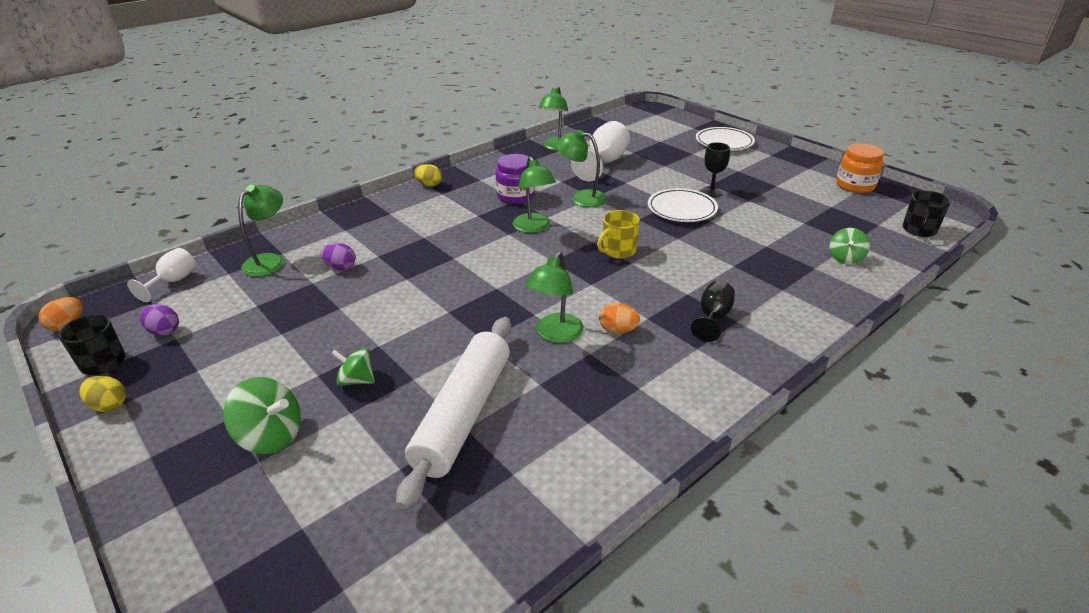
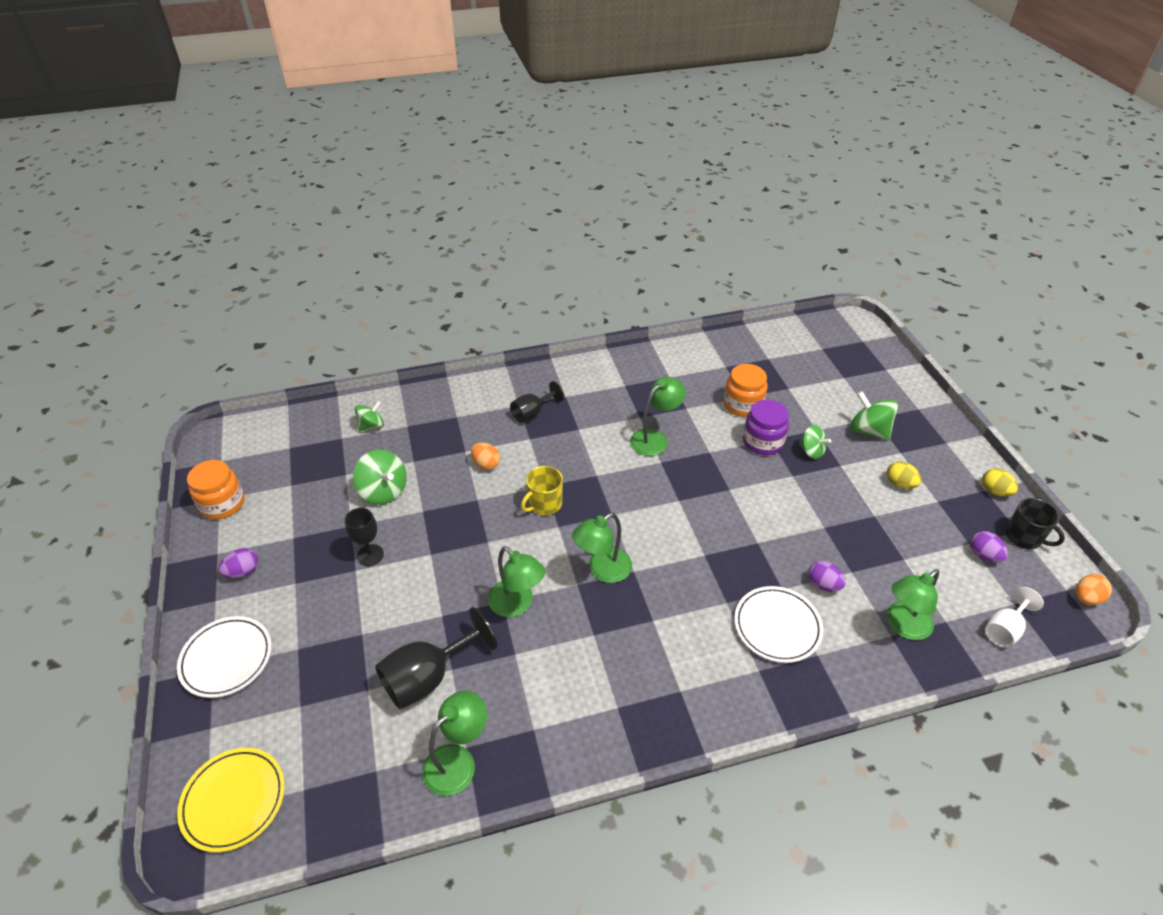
camera: 155 degrees left, 10 degrees up
white rolling pin [396,317,511,510] -> orange jar [724,364,768,417]
yellow egg [414,164,442,187] -> yellow egg moved to [887,461,921,489]
purple jar [496,154,535,204] -> purple jar moved to [743,400,789,455]
green lamp [513,156,556,233] -> green lamp turned 135 degrees counterclockwise [572,513,632,583]
white goblet [571,121,630,182] -> black goblet [375,607,497,710]
yellow mug [597,210,640,259] -> yellow mug turned 150 degrees clockwise [521,466,563,515]
orange egg [599,303,640,333] -> orange egg moved to [471,442,500,470]
white plate [648,188,718,222] -> white plate moved to [734,586,823,663]
black mug [903,190,951,237] -> none
none -> yellow plate [177,748,285,853]
none -> purple egg [219,548,258,578]
none -> green spinning top [353,449,407,504]

